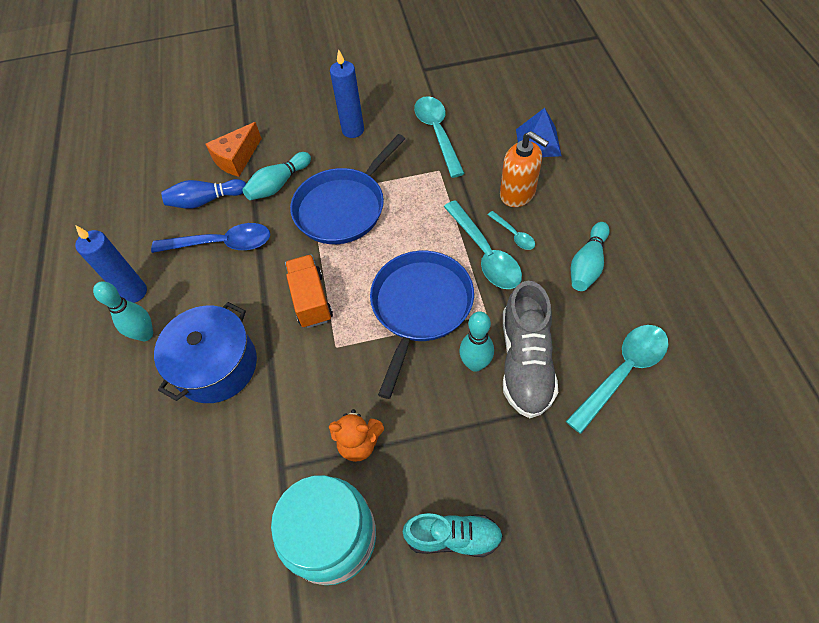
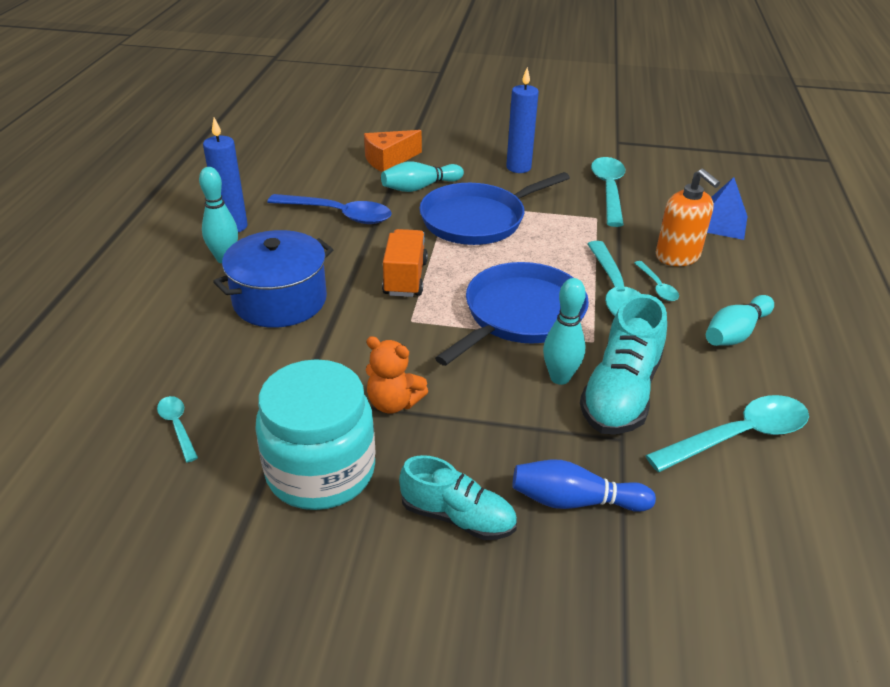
camera: 15 degrees right, 20 degrees down
blue bowling pin [161,179,246,209] -> blue bowling pin moved to [513,460,656,512]
grey shoe [503,281,558,418] -> turquoise shoe [580,294,667,435]
none -> turquoise spoon [157,396,198,462]

